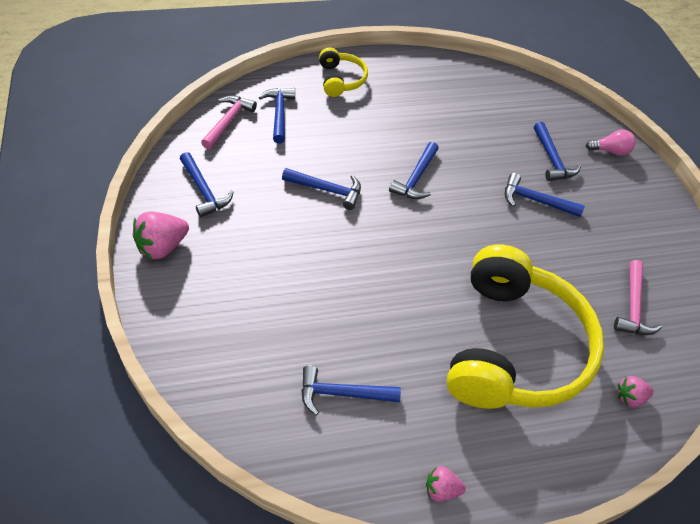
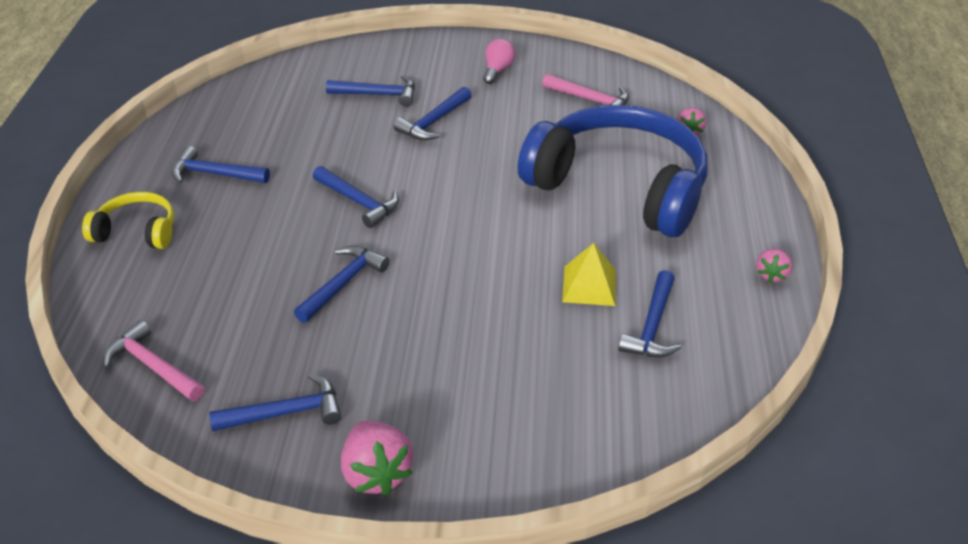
camera: 70 degrees left, 10 degrees down
blue hammer [259,88,295,143] -> blue hammer moved to [172,146,270,183]
yellow headphones [446,245,604,409] -> blue headphones [518,105,708,237]
pink light bulb [586,129,636,156] -> pink light bulb moved to [483,39,515,84]
none -> yellow pyramid [562,243,616,306]

